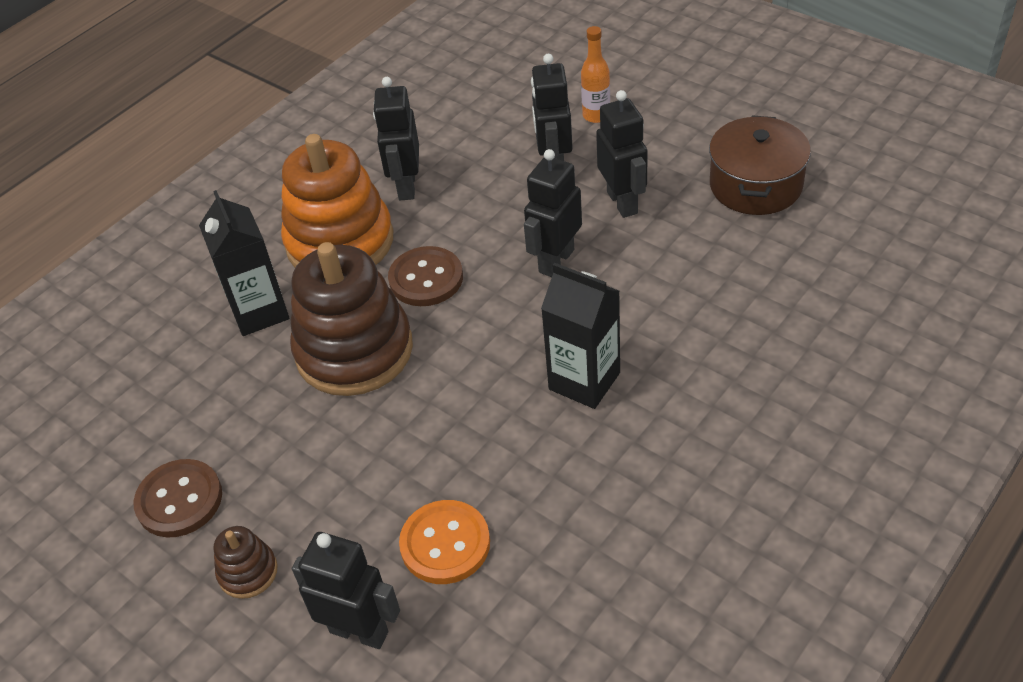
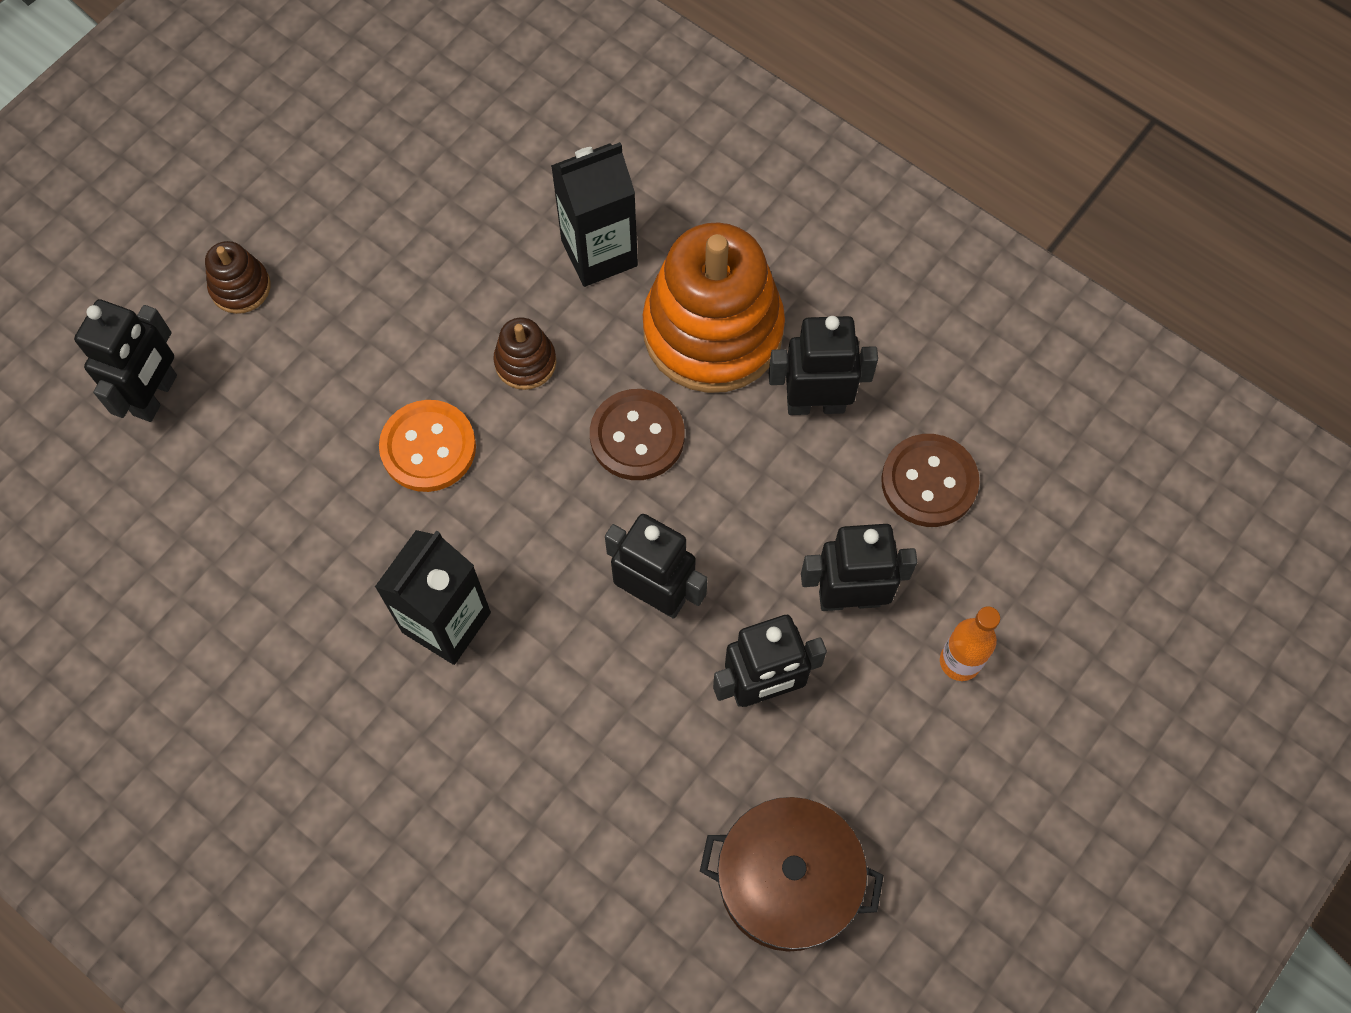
camera: 85 degrees right, 20 degrees up
brown button [134,459,222,537] -> brown button moved to [881,434,980,527]
brown stacking toy [290,242,413,396] -> brown stacking toy [493,318,556,390], size x0.44
orange button [399,500,490,584] -> orange button moved to [379,400,476,492]

